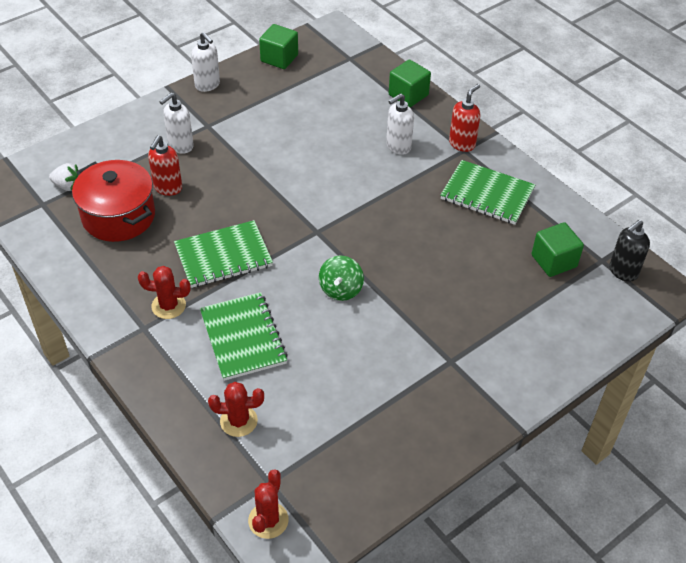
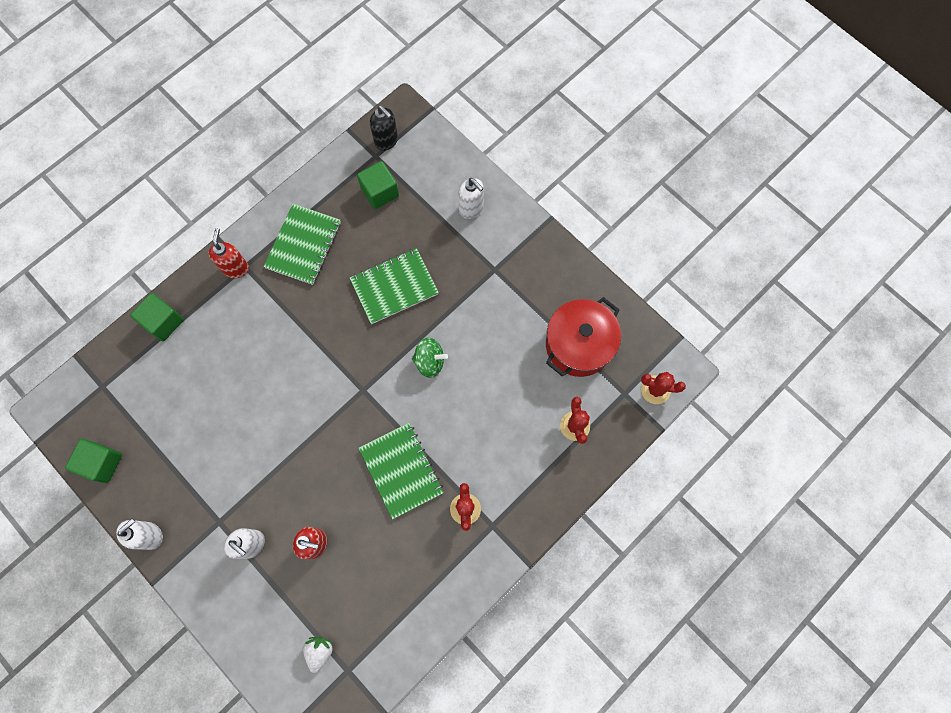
camera: 95 degrees left, 25 degrees up
red pot [72,160,155,242] -> red pot moved to [546,297,621,377]
green notebook [200,292,288,381] -> green notebook moved to [350,248,439,324]
white soap dispenser [386,93,414,155] -> white soap dispenser moved to [458,178,484,219]
red soap dispenser [449,84,480,152] -> red soap dispenser turned 60 degrees clockwise [209,228,249,278]

